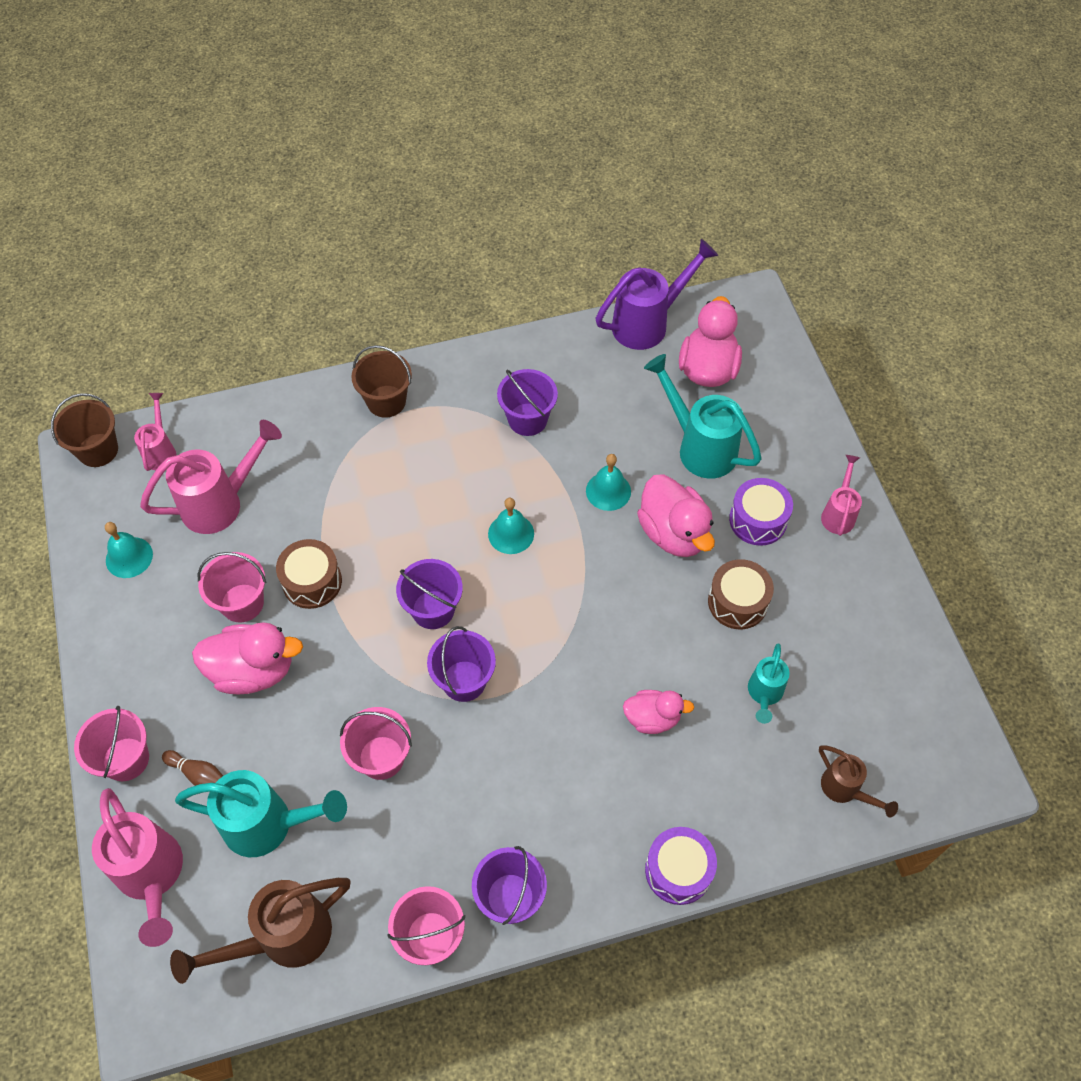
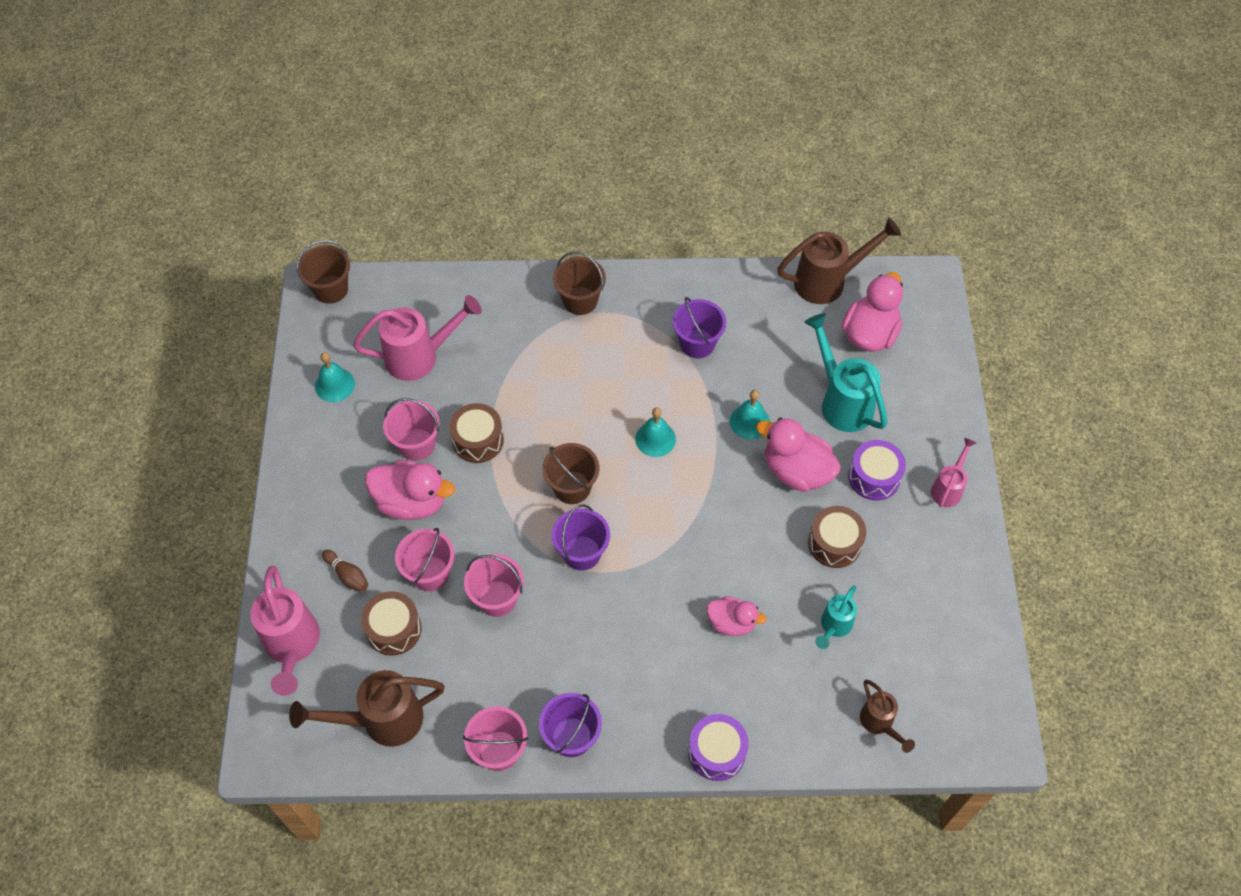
camera: 15 degrees right, 0 degrees up
pink bucket [74,706,149,781] -> pink bucket moved to [395,528,454,591]
pink watering can [134,393,176,471] -> none
turquoise watering can [175,770,347,857] -> brown drum [361,591,421,656]
purple bucket [396,559,463,629] -> brown bucket [542,443,599,504]
purple watering can [596,239,718,350] -> brown watering can [777,217,901,304]
pink duck [637,474,715,557] -> pink duck turned 135 degrees clockwise [756,417,841,492]

